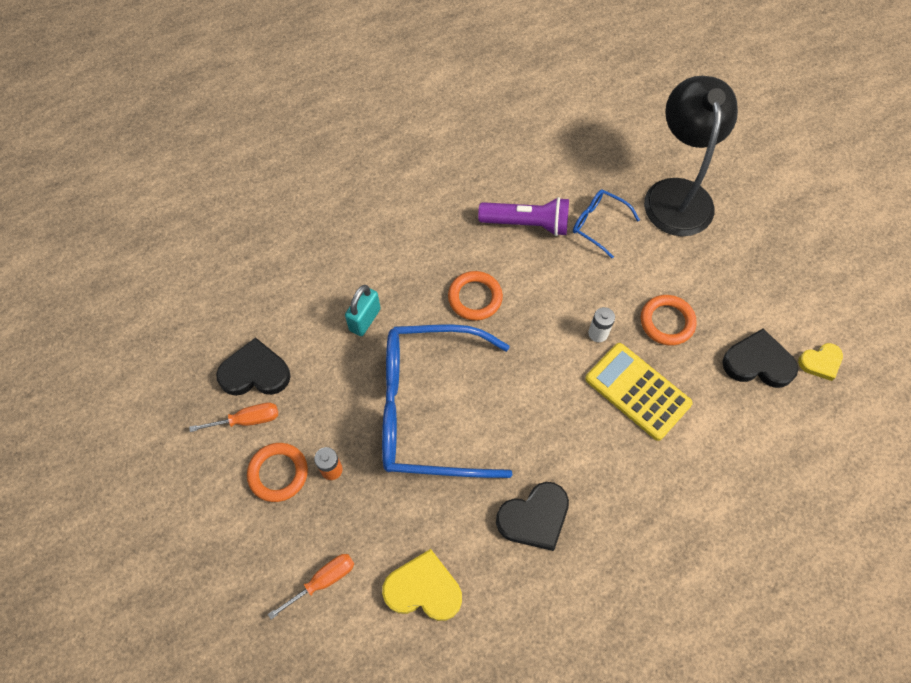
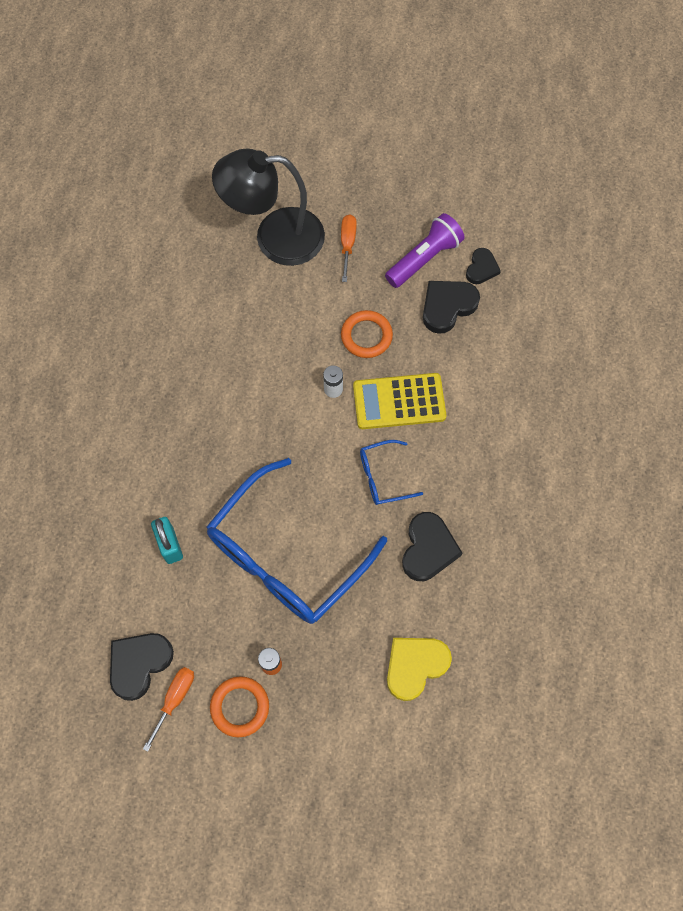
camera: 50 degrees left, 5 degrees up
orange screwdriver [268,554,354,619] -> orange screwdriver moved to [341,215,357,282]
orange ring [448,271,503,321] -> none
purple flashlight [478,197,569,236] -> purple flashlight moved to [385,213,465,288]
blue glasses [573,189,640,258] -> blue glasses moved to [360,440,423,505]
black lamp [644,76,738,236] -> black lamp turned 45 degrees counterclockwise [212,148,325,266]
yellow heart [798,343,843,381] -> black heart [466,248,501,284]

